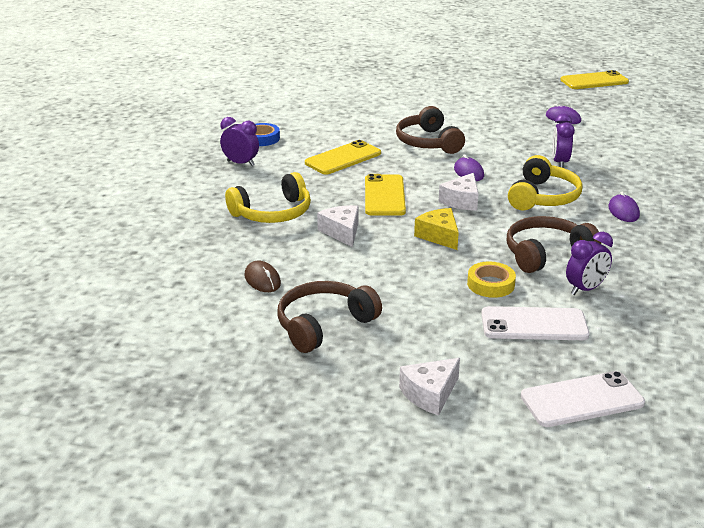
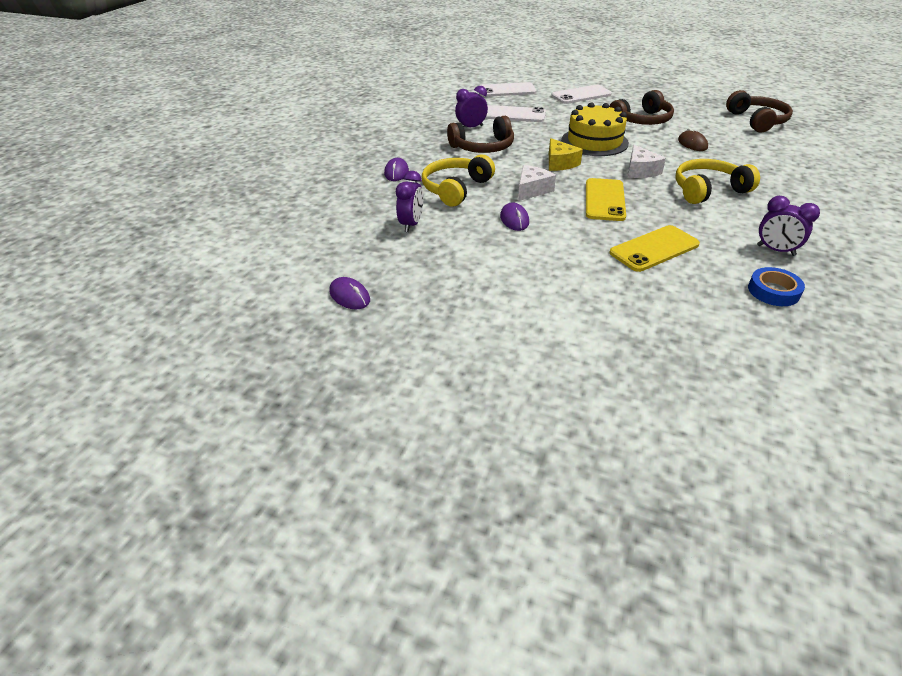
camera: 170 degrees left, 10 degrees up
brown headphones [396,106,465,154] -> brown headphones moved to [726,90,793,132]
white cheese [399,358,460,416] -> white phone [551,85,612,104]
yellow tape [467,262,516,298] -> none
yellow phone [560,70,629,89] -> none
none -> yellow cake [561,102,629,156]

